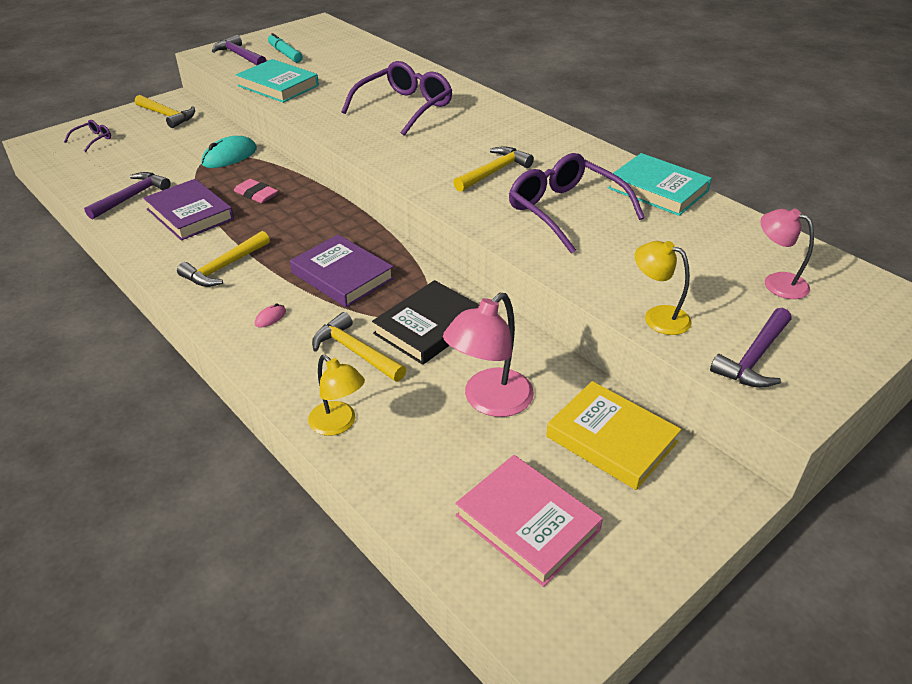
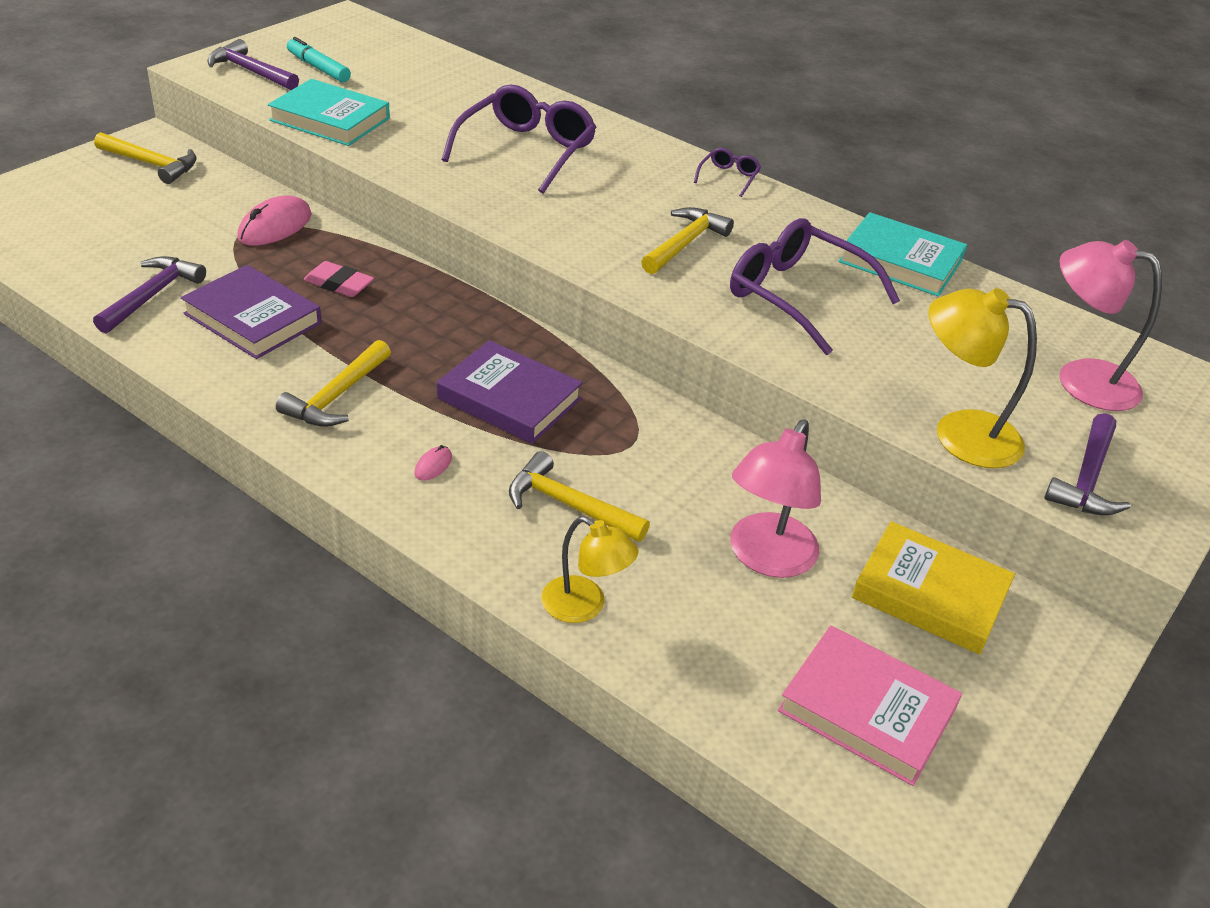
camera: 15 degrees left, 0 degrees up
purple glasses [64,120,111,152] -> purple glasses moved to [694,148,761,197]
turquoise mouse [201,136,257,168] -> pink mouse [237,196,312,246]
black book [372,280,479,365] -> none
yellow lamp [635,241,692,335] -> yellow lamp [928,288,1037,468], size x1.51
pink lamp [760,209,814,299] -> pink lamp [1059,240,1162,411], size x1.51

